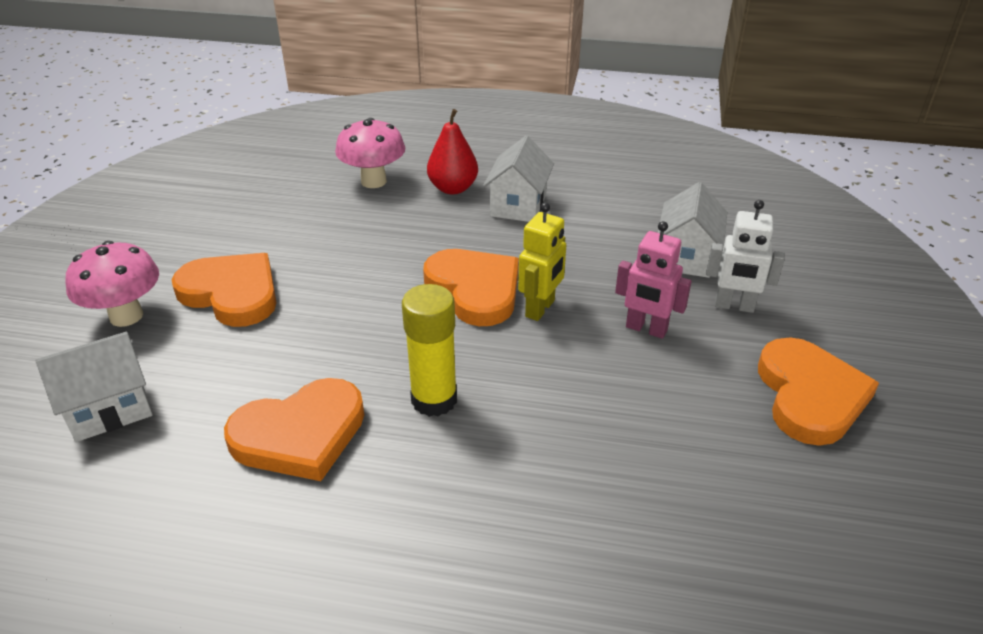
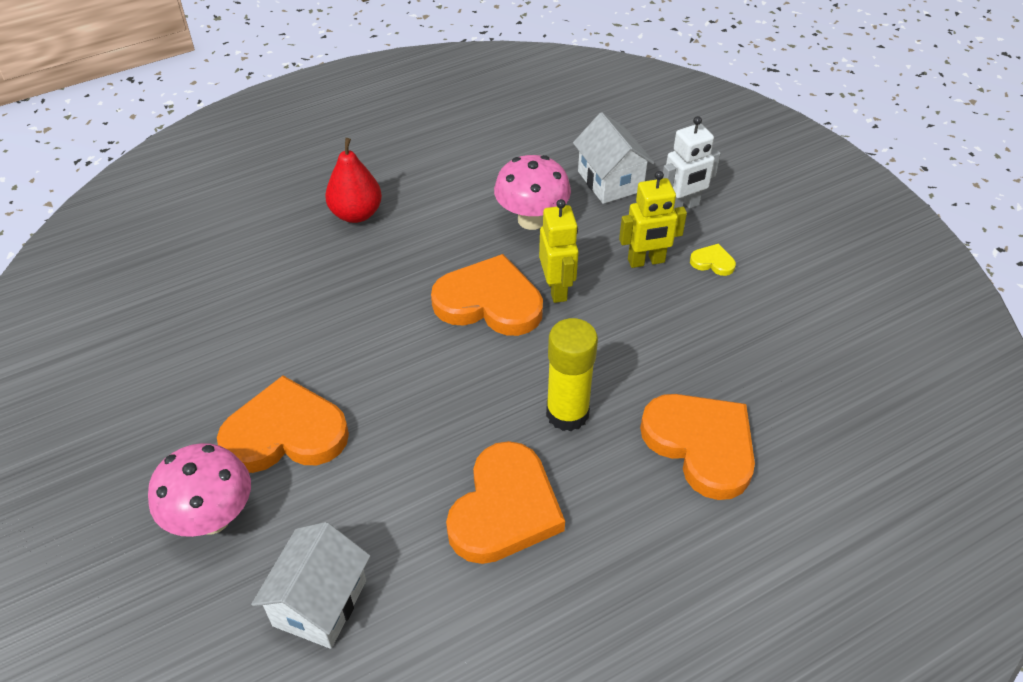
camera: 40 degrees left, 10 degrees up
pink mushroom [335,118,405,188] -> pink mushroom moved to [494,155,571,230]
white house [483,136,554,222] -> none
pink robot [615,221,692,339] -> yellow robot [619,171,687,268]
orange heart [758,337,879,446] -> orange heart moved to [640,394,755,500]
none -> yellow heart [690,244,736,276]

